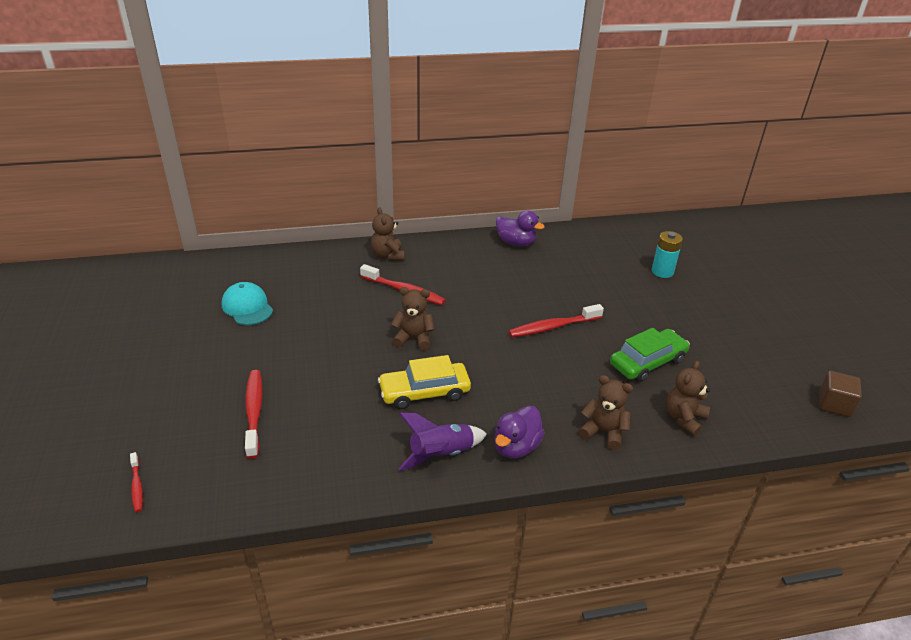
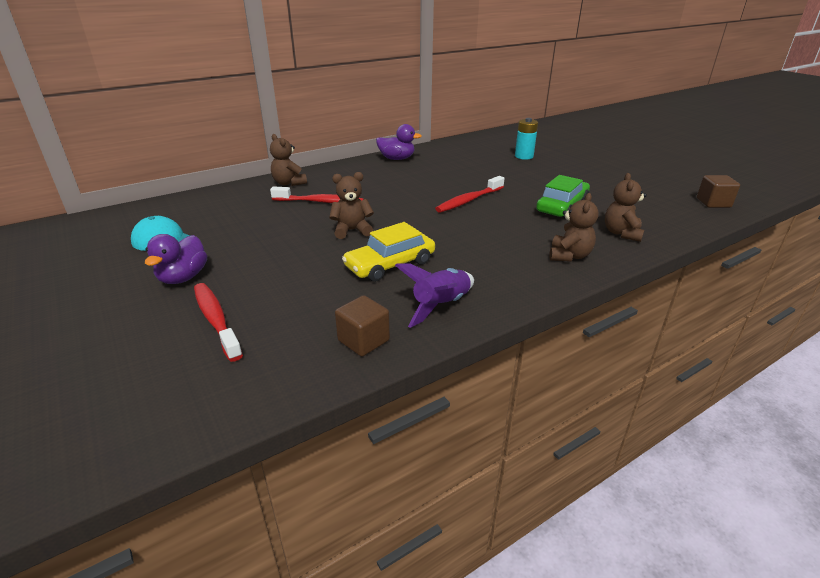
camera: 20 degrees left, 5 degrees down
red toothbrush [130,452,143,512] -> none
purple duck [494,406,545,458] -> purple duck moved to [145,234,207,284]
brown teddy bear [579,375,633,450] -> brown teddy bear turned 105 degrees clockwise [549,193,599,262]
none -> brown cube [335,295,390,357]

